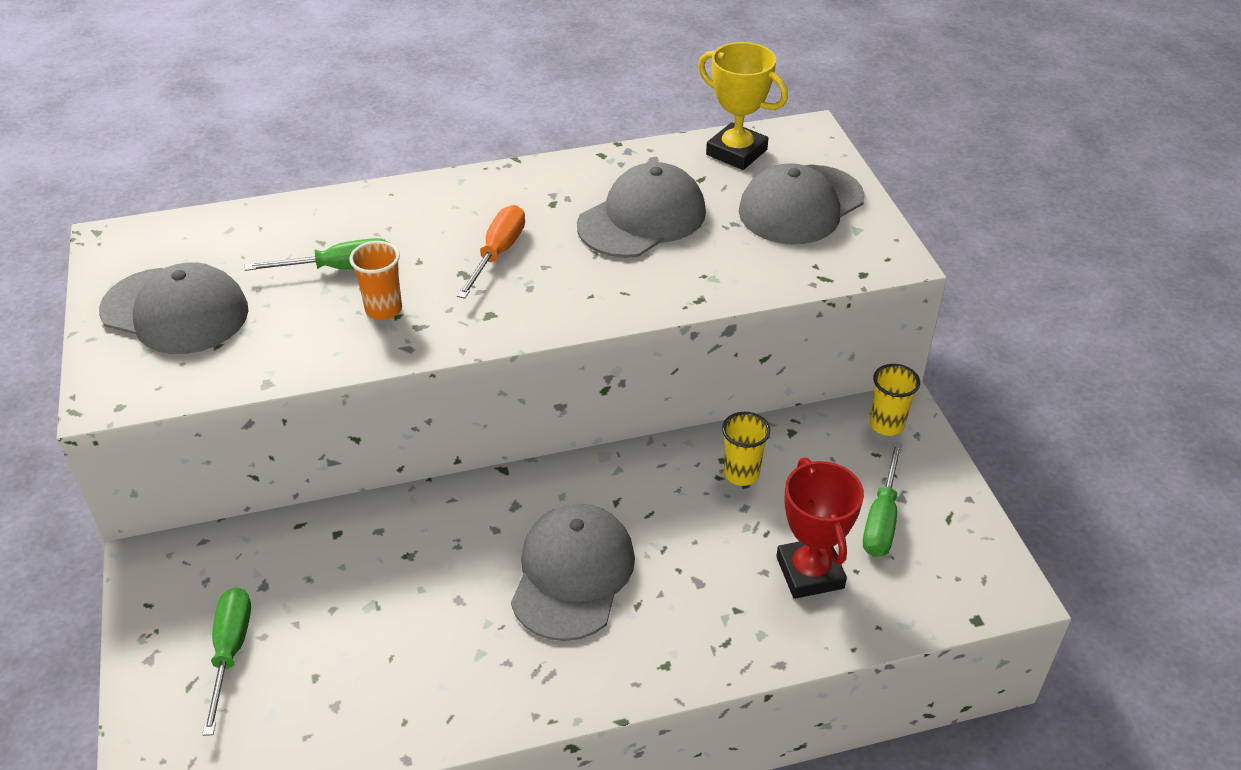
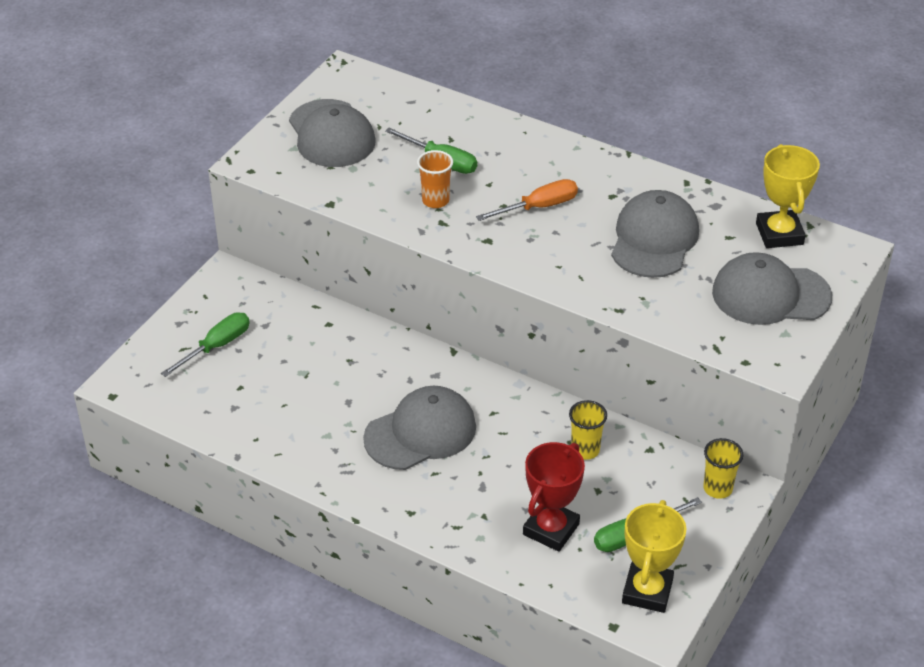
camera: 45 degrees right, 0 degrees up
grey cap [577,162,706,258] -> grey cap turned 75 degrees counterclockwise [611,190,699,278]
none -> yellow trophy [622,500,686,613]

